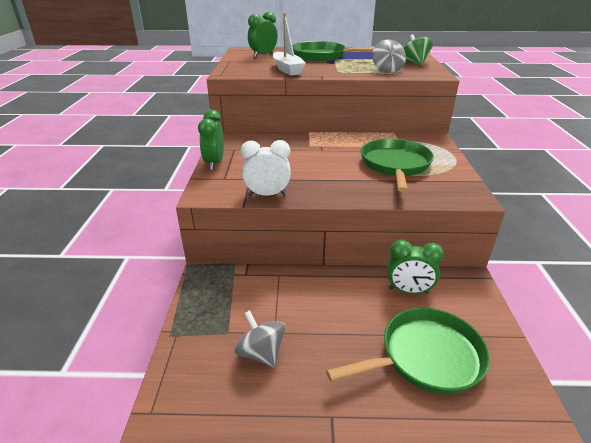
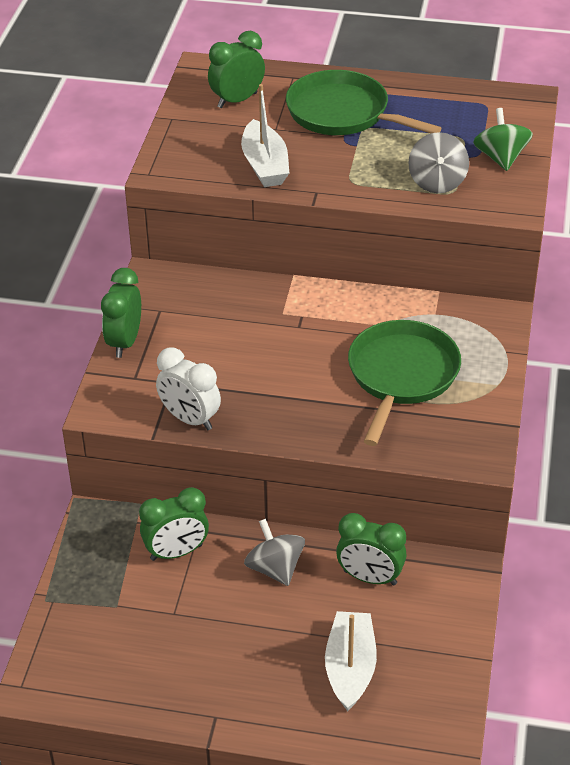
camera: 10 degrees right, 10 degrees up
grey spinning top [235,310,286,367] -> grey spinning top moved to [244,519,305,586]
white clock [241,140,291,196] -> white clock turned 150 degrees counterclockwise [156,348,221,430]
green pan [326,308,490,394] -> white boat [325,611,377,711]
none -> green clock [139,487,209,561]

